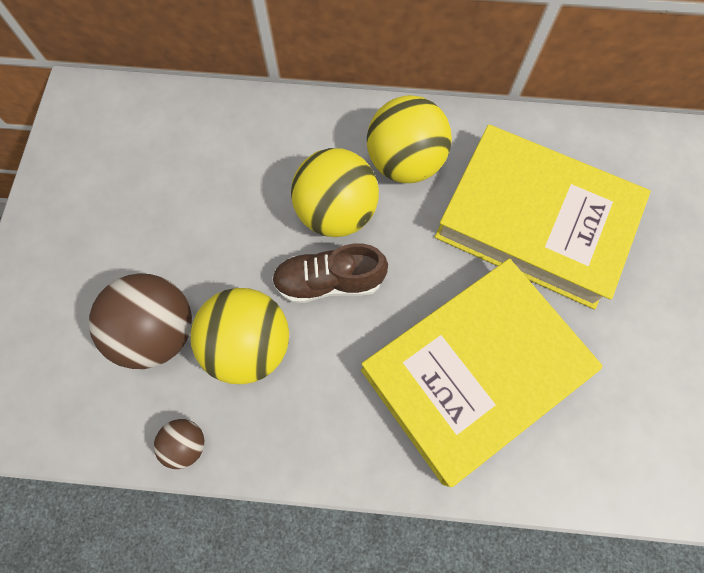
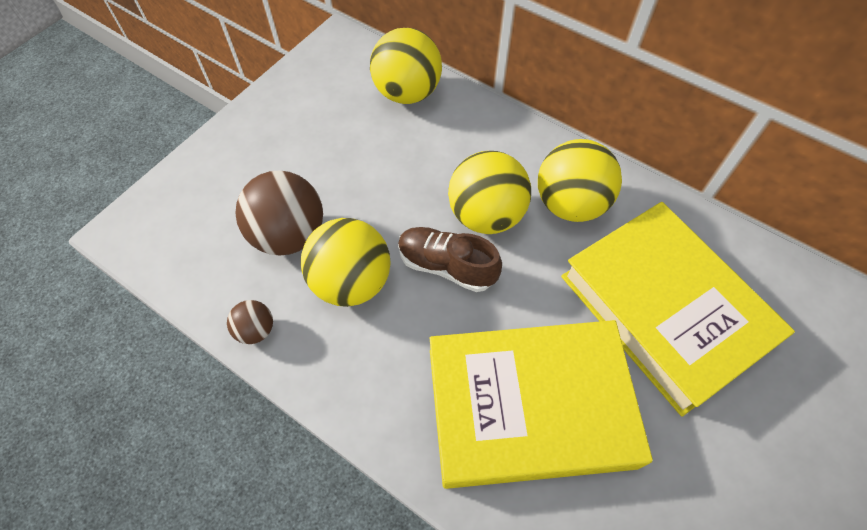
camera: 30 degrees right, 10 degrees down
none -> yellow ball [370,28,442,104]

